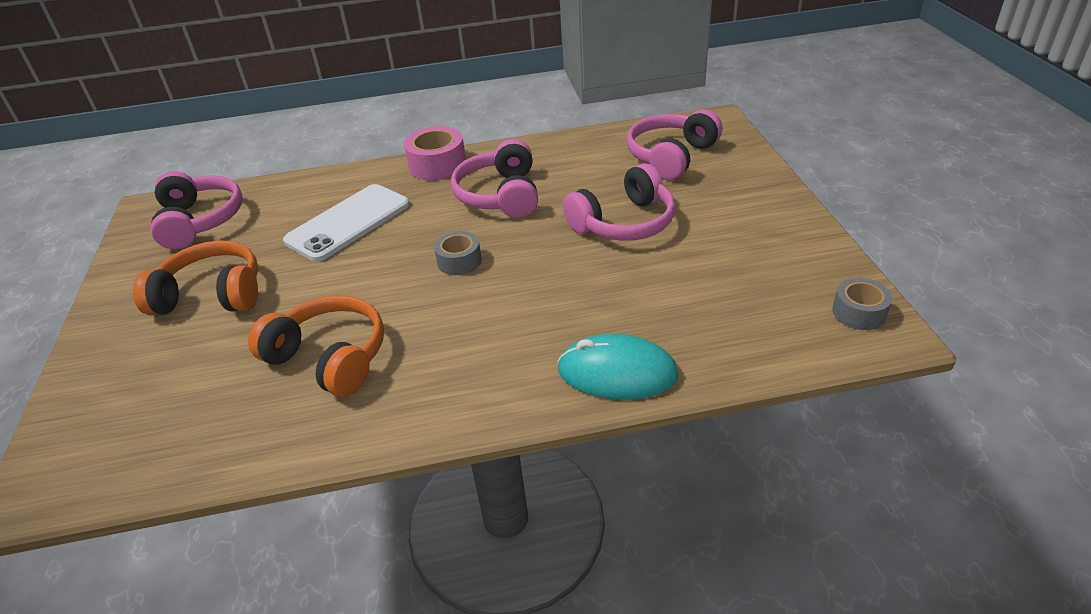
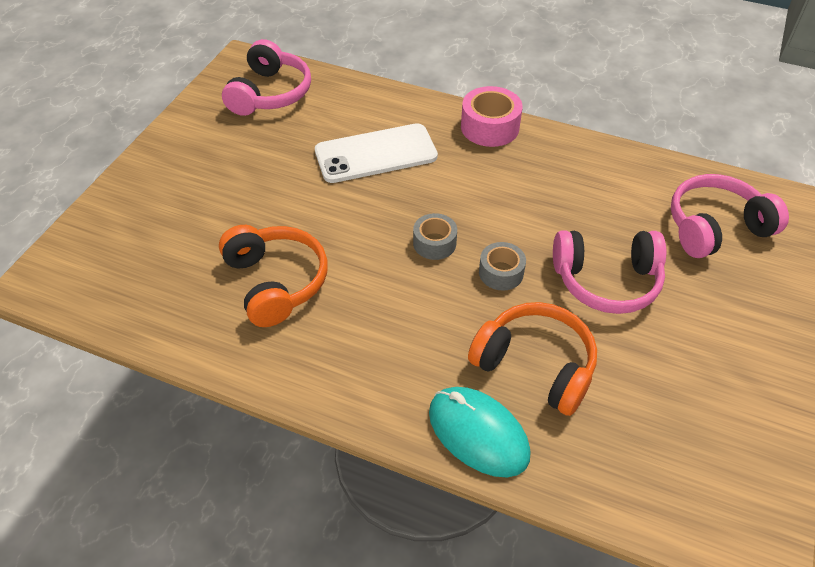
camera: 30 degrees right, 10 degrees up
orange headphones [133,240,258,315] -> orange headphones moved to [468,302,597,416]
pink headphones [451,139,538,218] -> none
grey tape [832,278,892,330] -> grey tape moved to [479,242,526,291]

